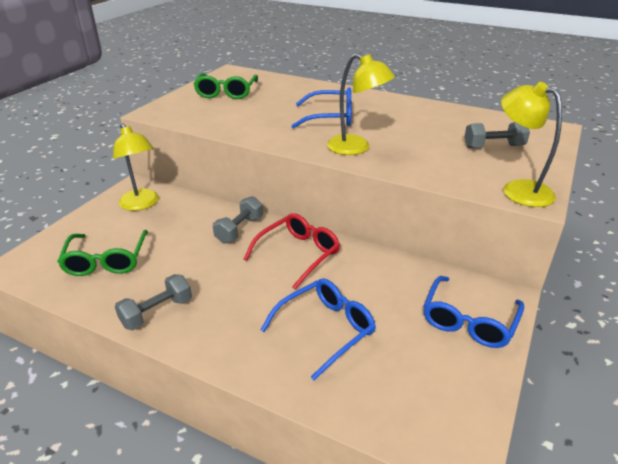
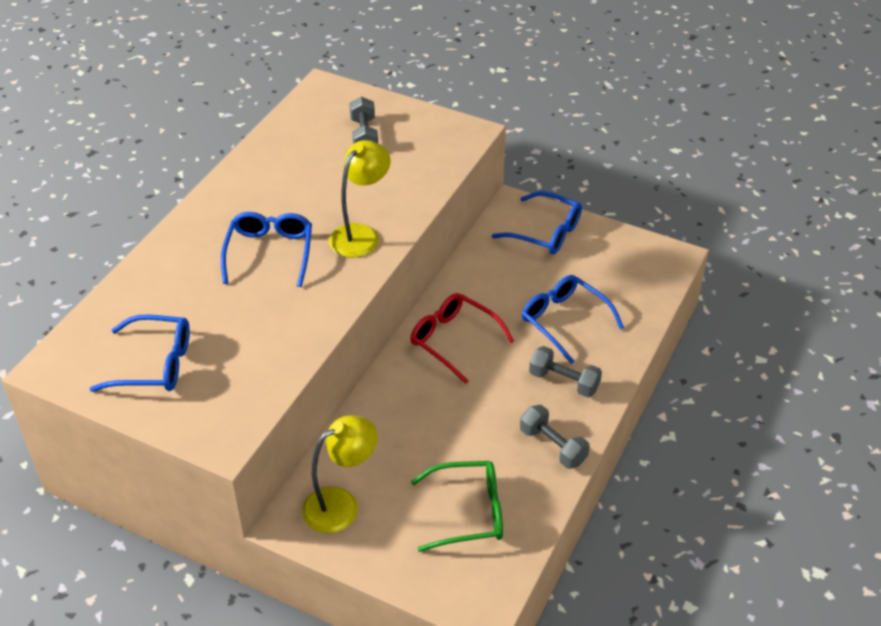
camera: 90 degrees left, 10 degrees up
green glasses [193,73,258,99] -> blue glasses [90,314,190,392]
grey dumbbell [213,196,263,244] -> grey dumbbell moved to [529,346,602,397]
yellow lamp [501,82,562,207] -> none

